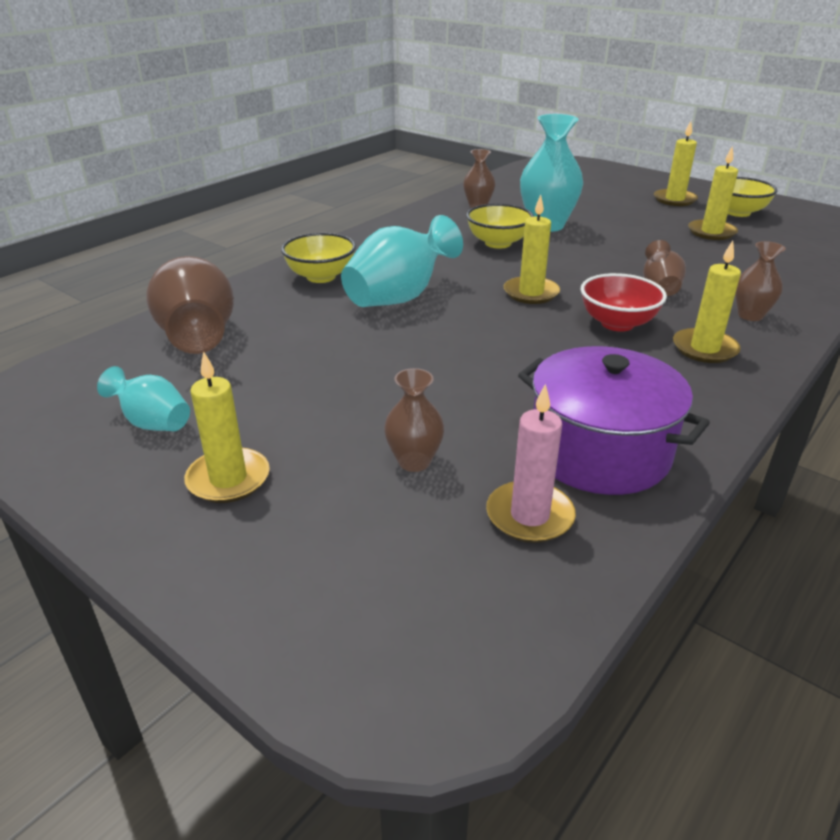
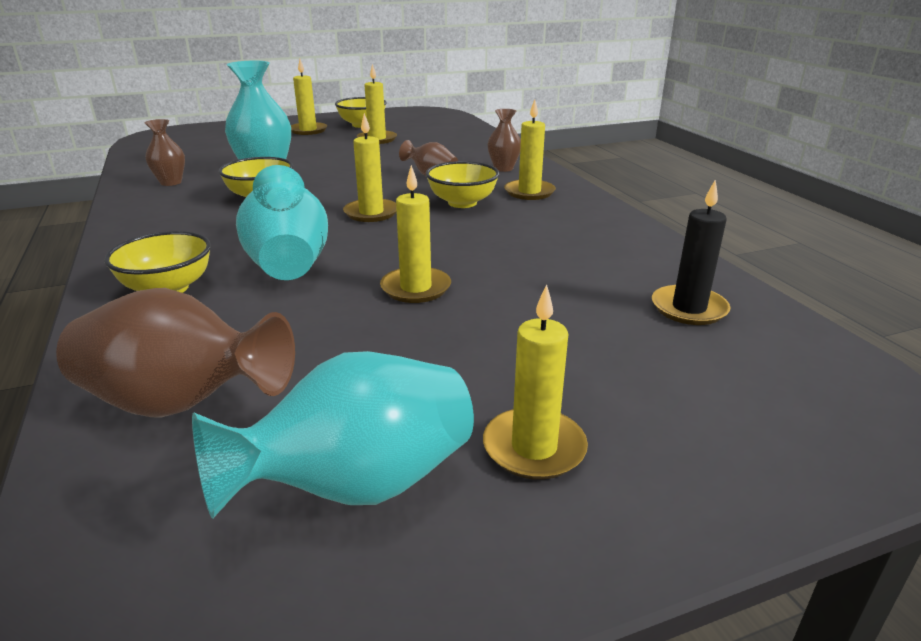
camera: 60 degrees left, 5 degrees down
turquoise vase [97,366,190,431] -> turquoise vase [192,351,474,518], size x1.80
brown vase [384,368,444,472] -> none
pink candle [486,383,576,543] -> black candle [652,179,731,325]
purple pot [518,346,710,495] -> none
red bowl [581,273,667,332] -> yellow bowl [426,161,500,208]
none -> yellow candle [380,165,451,303]

